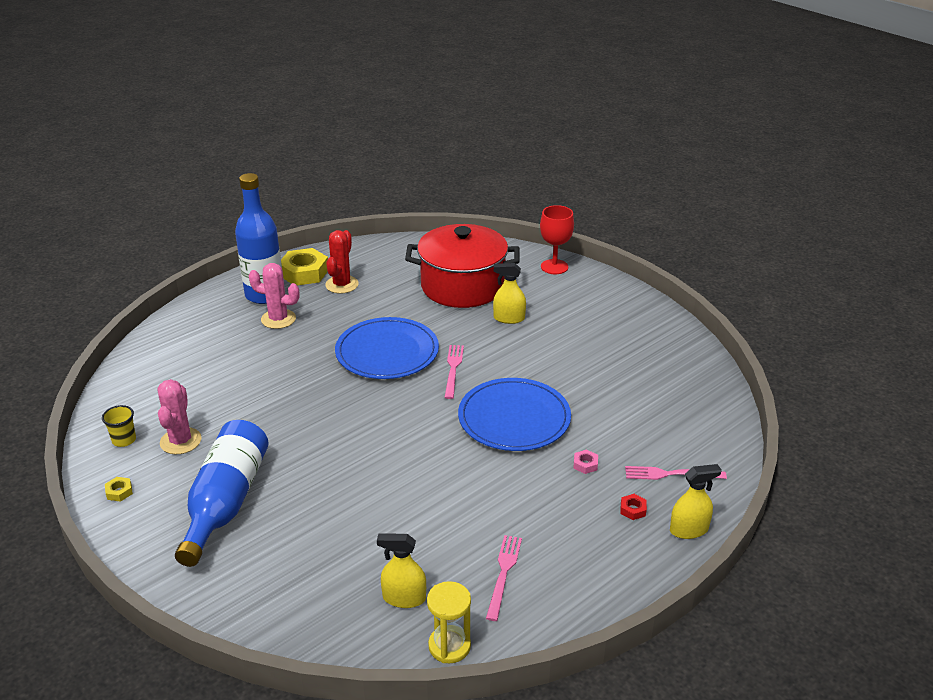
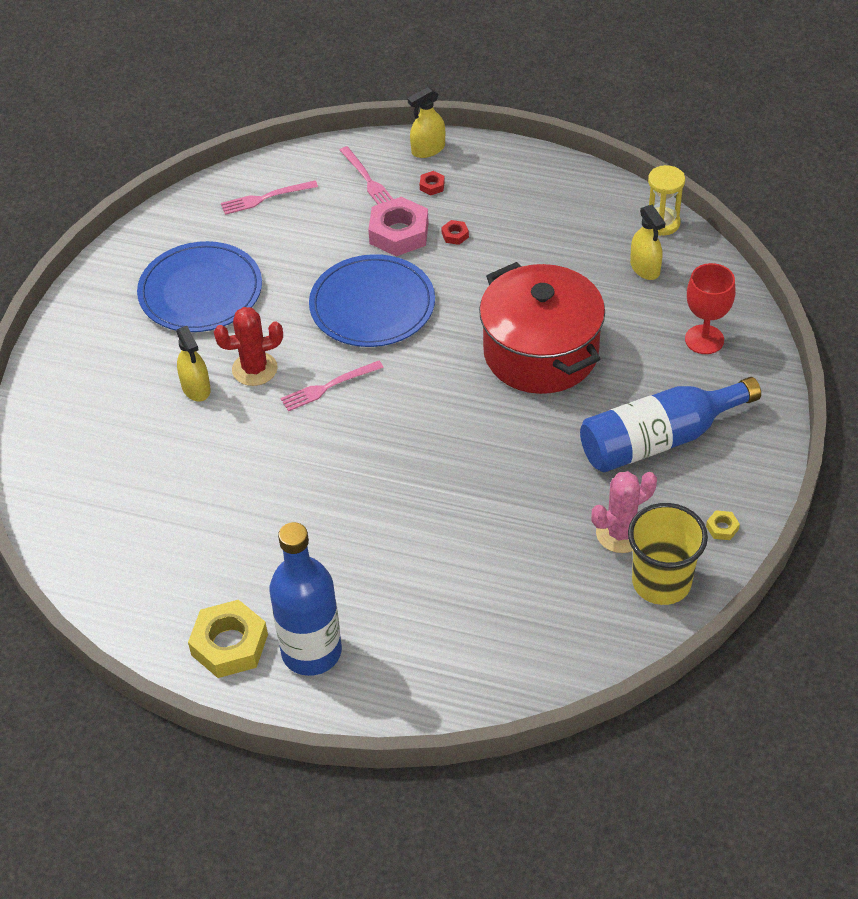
camera: 120 degrees left, 15 degrees up
yellow cup [102,405,136,447] -> yellow cup [628,503,708,605], size x2.01
pink cactus [249,263,300,329] -> none
red cactus [325,230,359,294] -> red cactus moved to [214,307,283,386]
blue plate [335,317,439,379] -> blue plate moved to [137,241,262,332]
red pot [405,224,519,308] -> red pot moved to [479,262,605,394]
pink fork [486,535,522,621] -> pink fork moved to [221,180,318,215]
red goblet [540,205,574,274] -> red goblet moved to [685,263,736,354]
pink nut [573,449,598,474] -> pink nut [368,197,429,256], size x2.33
yellow spray bottle [670,464,722,539] -> yellow spray bottle turned 75 degrees counterclockwise [407,87,445,158]
none -> red nut [441,220,469,245]

